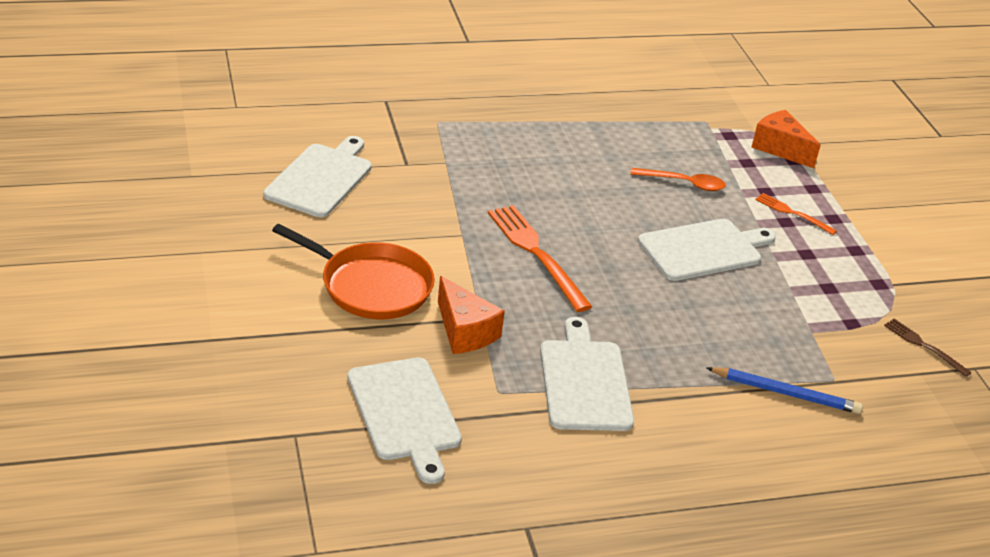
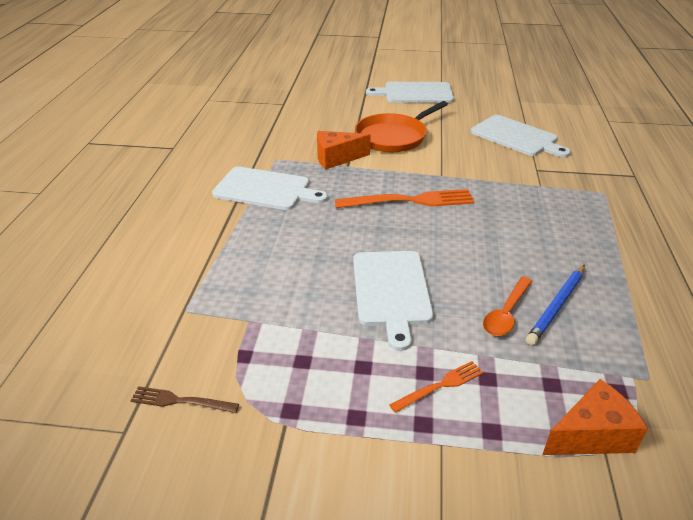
camera: 115 degrees right, 0 degrees up
white cutting board [348,357,462,484] -> white cutting board moved to [366,82,454,103]
blue pencil [707,367,863,414] -> blue pencil moved to [526,265,585,345]
brown fork [884,319,972,377] -> brown fork turned 150 degrees counterclockwise [130,386,239,413]

